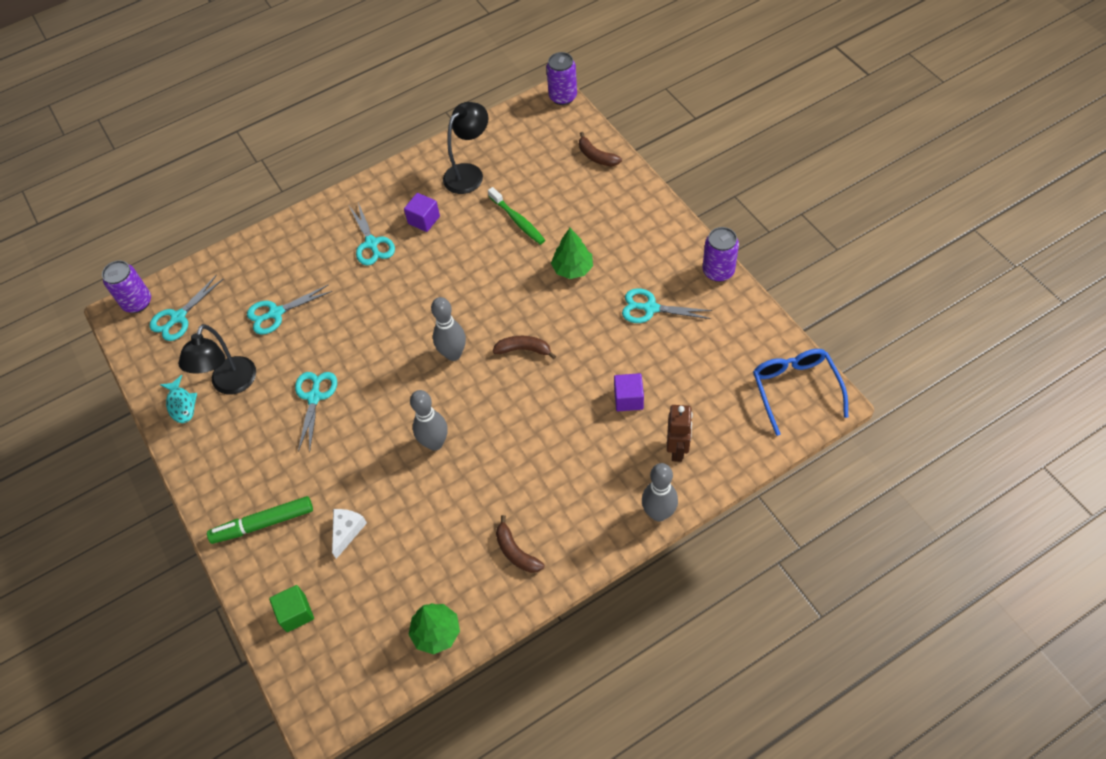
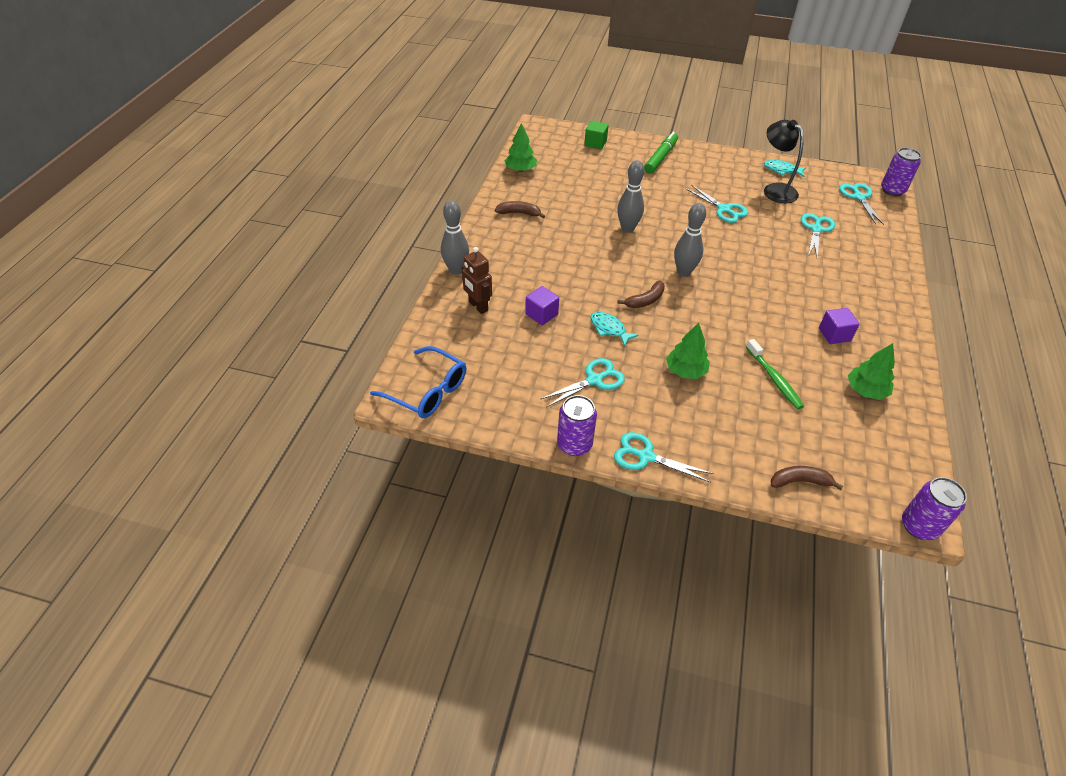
camera: 130 degrees right, 10 degrees down
white cheese [332,509,367,559] -> none
turquoise scissors [349,203,395,266] -> turquoise scissors moved to [614,432,714,483]
black lamp [443,102,488,194] -> green tree [848,343,895,400]
green toothbrush [488,187,545,245] -> green toothbrush turned 120 degrees counterclockwise [746,339,804,409]
none -> turquoise fish [591,312,639,347]

